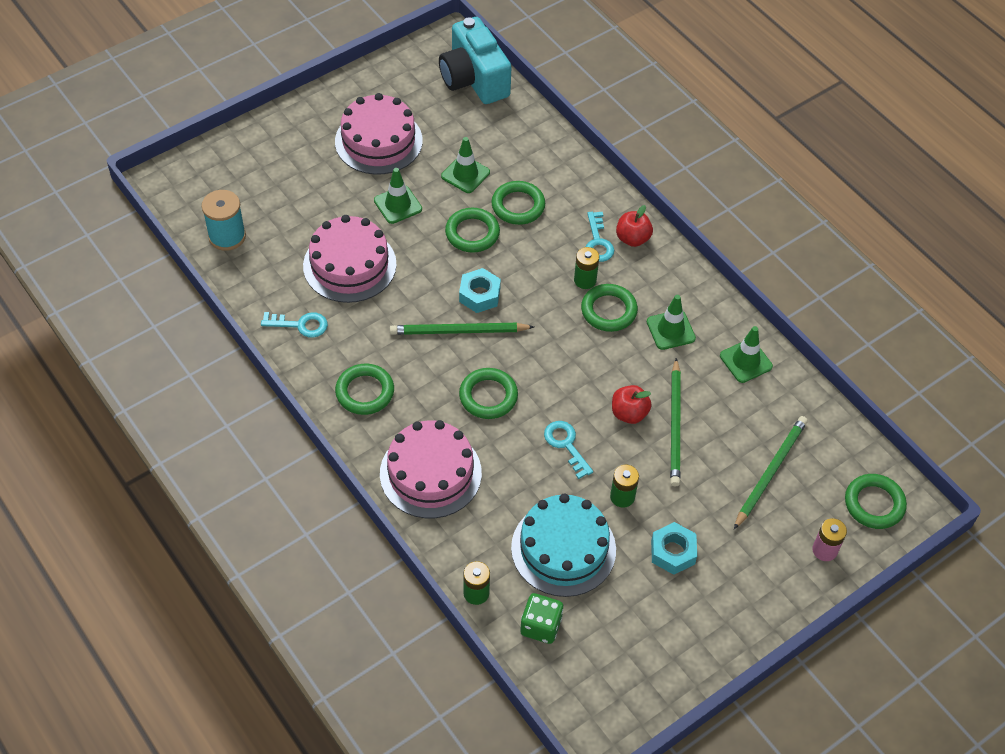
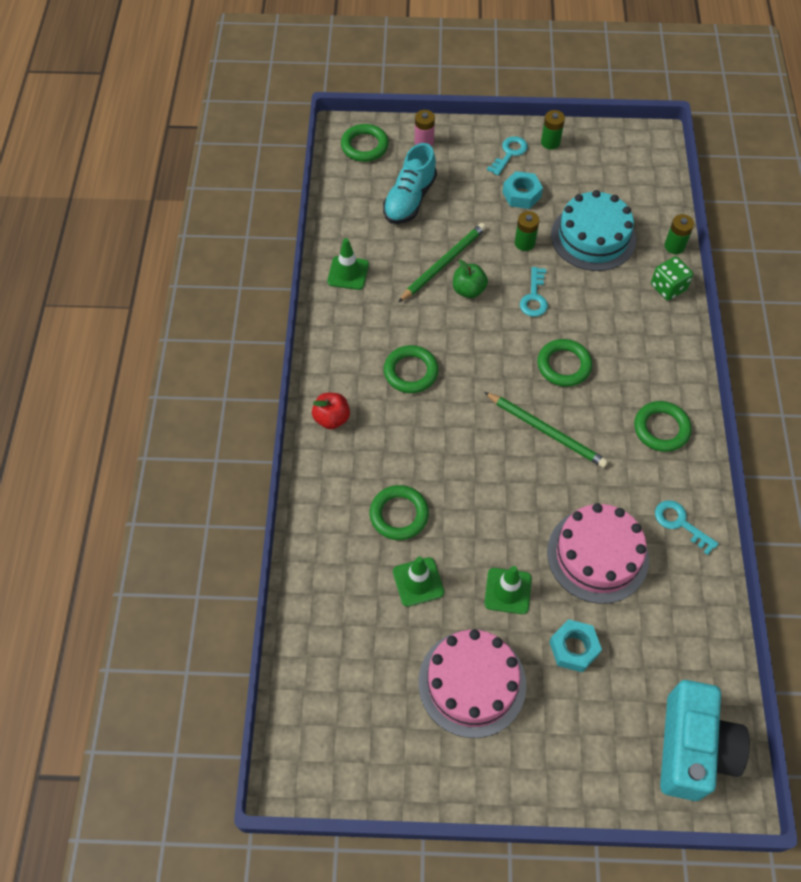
camera: 140 degrees left, 5 degrees up
turquoise spool [201,190,246,251] -> none
pink cake [380,420,482,518] -> none
turquoise camera [439,17,511,104] -> turquoise camera moved to [660,680,750,801]
green ring [445,208,500,253] -> none
turquoise nut [459,268,501,313] -> turquoise nut moved to [549,619,602,672]
green dice [520,593,563,644] -> green dice moved to [651,256,693,300]
green battery [574,247,599,289] -> green battery moved to [541,110,565,150]
turquoise key [586,212,614,262] -> turquoise key moved to [487,136,528,176]
red apple [612,385,652,424] -> green apple [453,260,488,298]
green traffic cone [647,295,696,350] -> none
green pencil [734,416,808,529] -> turquoise shoe [383,143,437,224]

